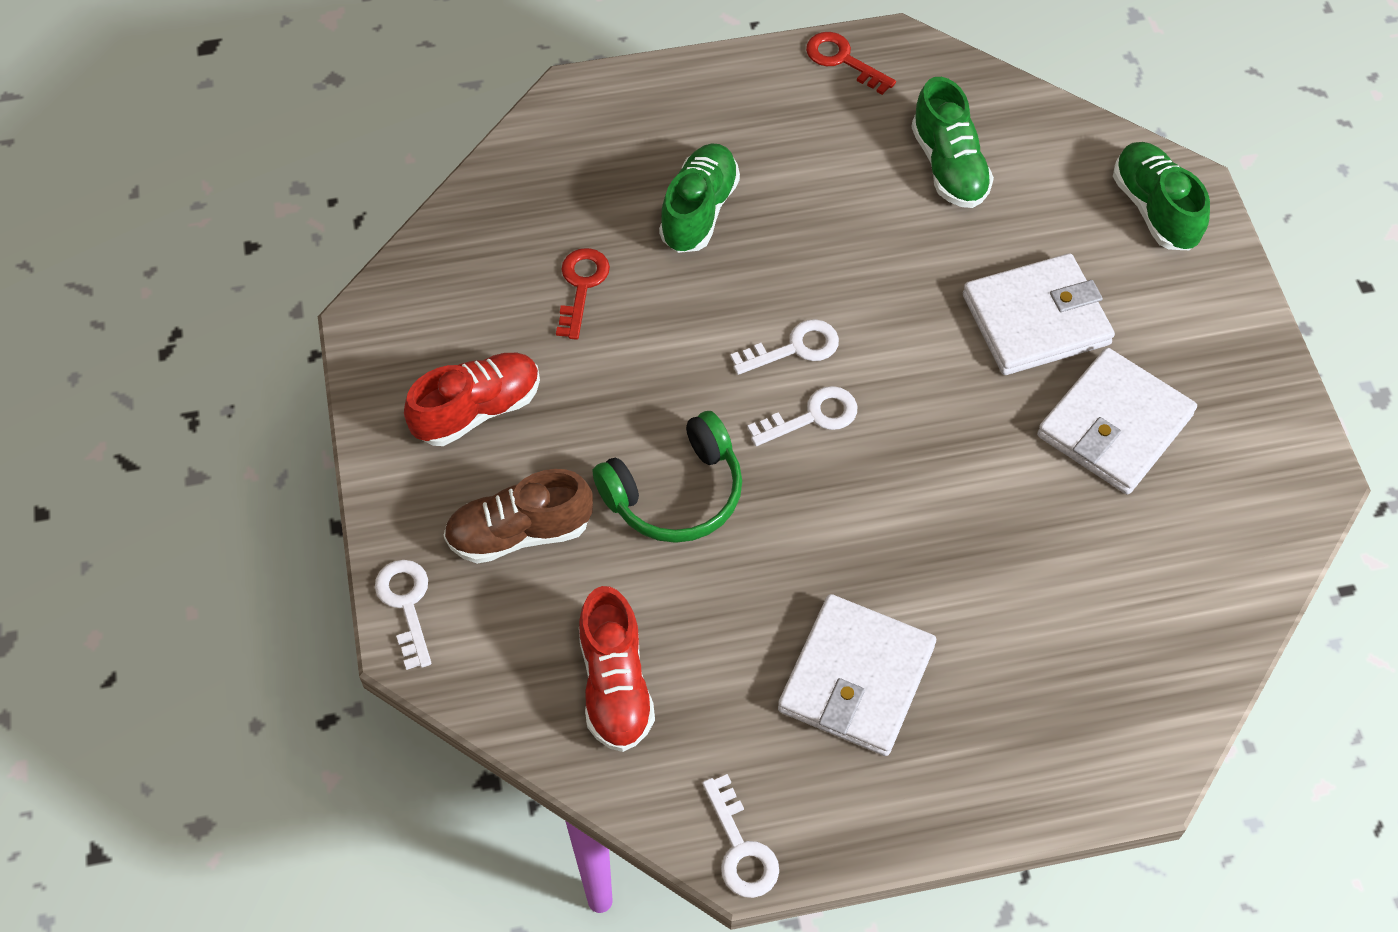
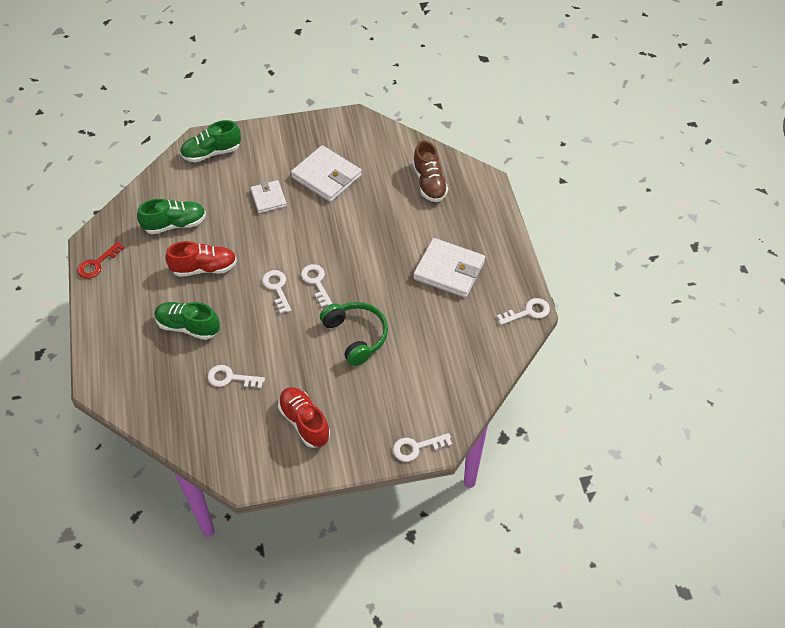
camera: 90 degrees left, 5 degrees down
brown shoe [444,469,593,564] -> brown shoe moved to [413,141,448,202]
red key [556,248,610,340] -> white key [208,365,265,388]
red shoe [579,586,655,752] -> red shoe moved to [165,241,237,277]
white wallet [963,253,1115,375] -> white wallet [250,180,287,213], size x0.60

